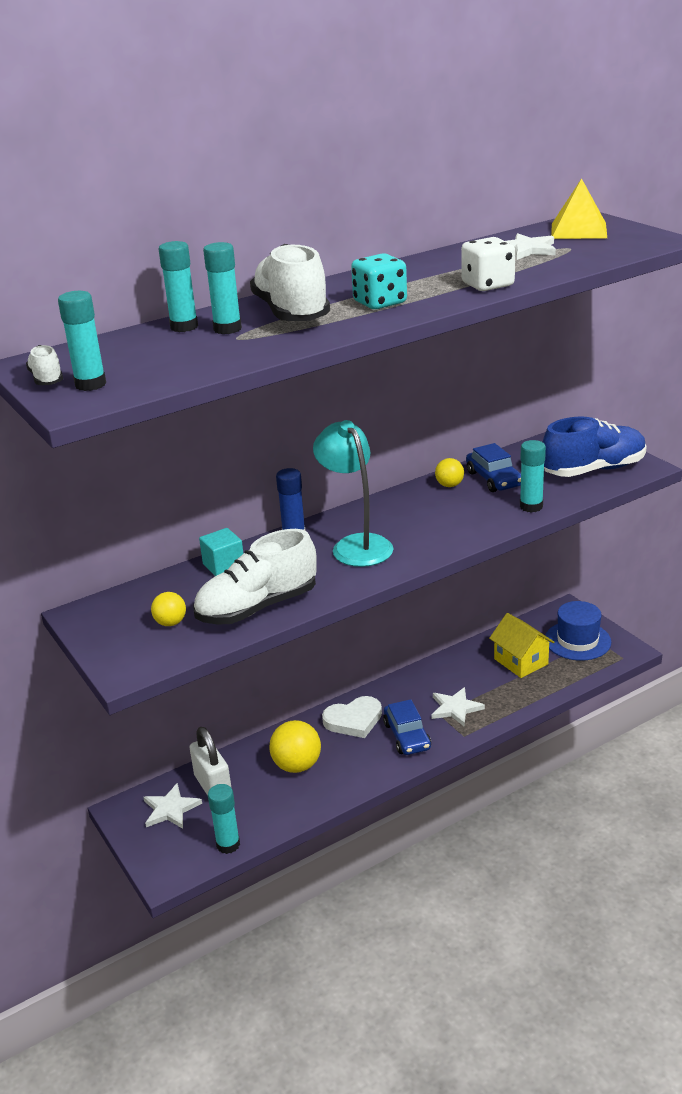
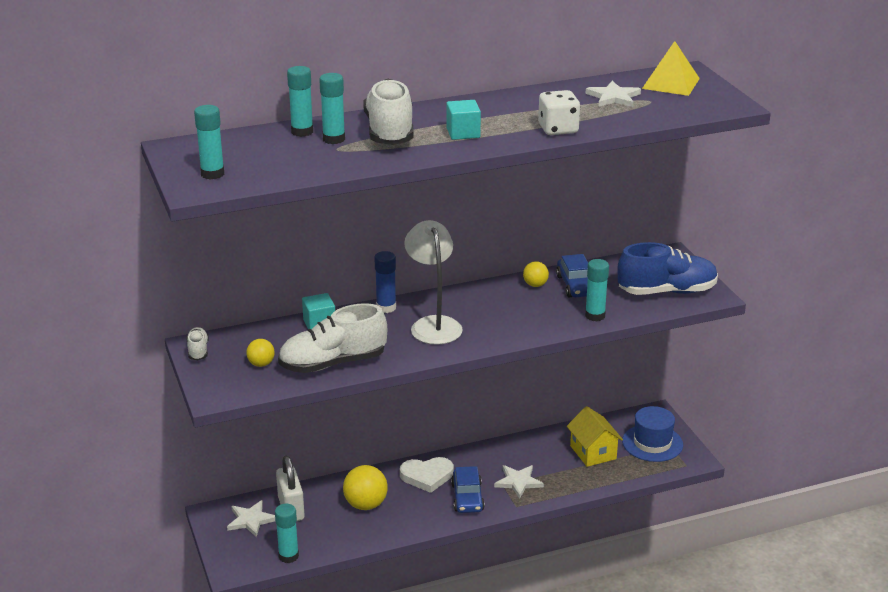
camera: 10 degrees right, 0 degrees up
white shoe [26,345,63,385] -> white shoe moved to [186,327,209,360]
turquoise lamp [313,420,393,567] -> white lamp [404,220,463,345]
turquoise dice [351,253,407,309] -> turquoise cube [446,100,481,140]

